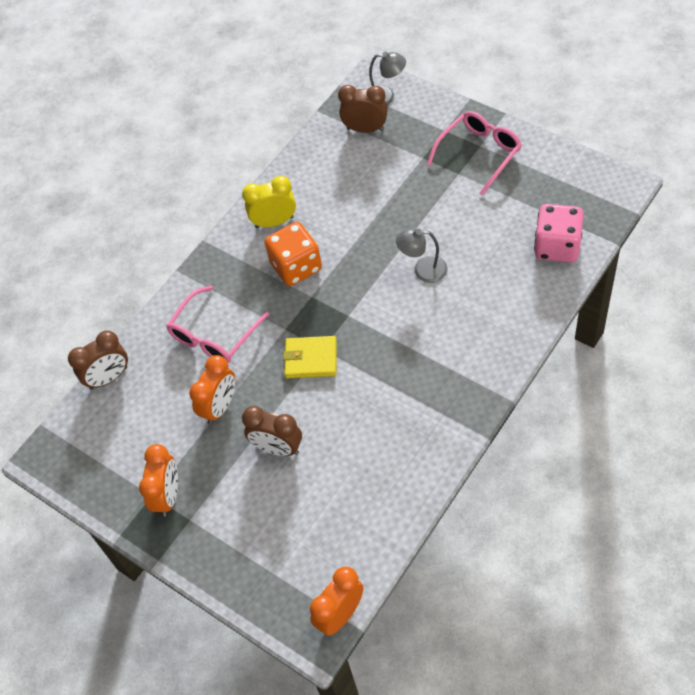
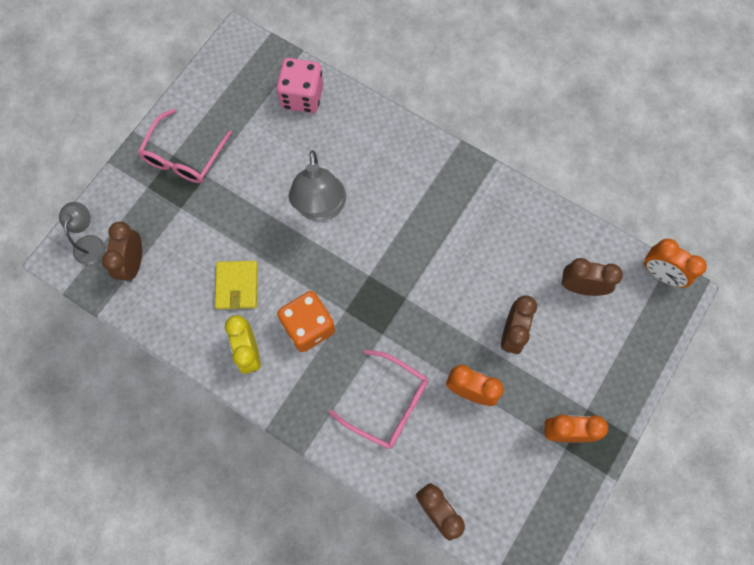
camera: 100 degrees left, 15 degrees up
yellow wallet [283,336,337,378] -> yellow wallet moved to [215,261,258,309]
grey lamp [396,228,447,283] -> grey lamp [289,150,346,221], size x1.68
pink glasses [427,111,522,195] -> pink glasses turned 105 degrees counterclockwise [137,109,232,183]
none -> brown clock [562,258,623,296]

